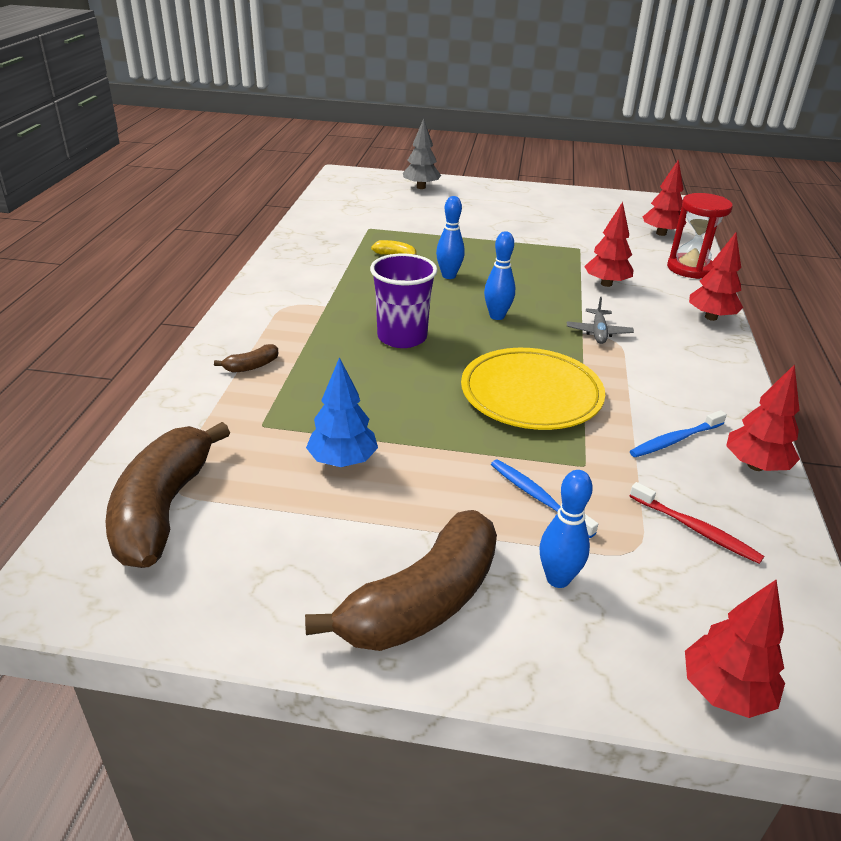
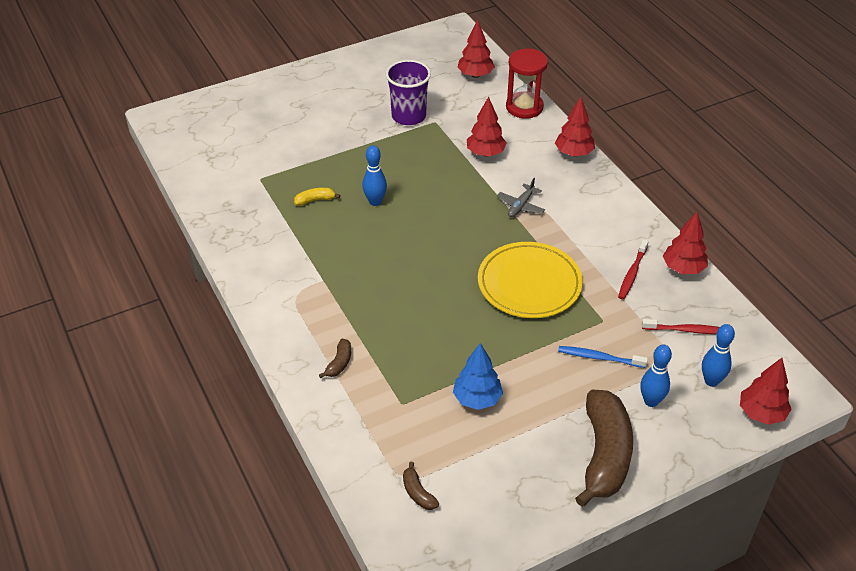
camera: 35 degrees left, 10 degrees up
brown banana [105,422,230,568] -> brown banana [403,462,439,510], size x0.41
purple cup [370,253,437,348] -> purple cup moved to [386,60,431,125]
grey tree [403,118,441,189] -> none
blue bowling pin [484,231,515,320] -> blue bowling pin moved to [702,324,735,387]
grey plane [567,297,634,344] -> grey plane turned 60 degrees clockwise [497,178,545,217]
blue toothbrush [630,410,727,457] -> red toothbrush [618,239,649,300]

